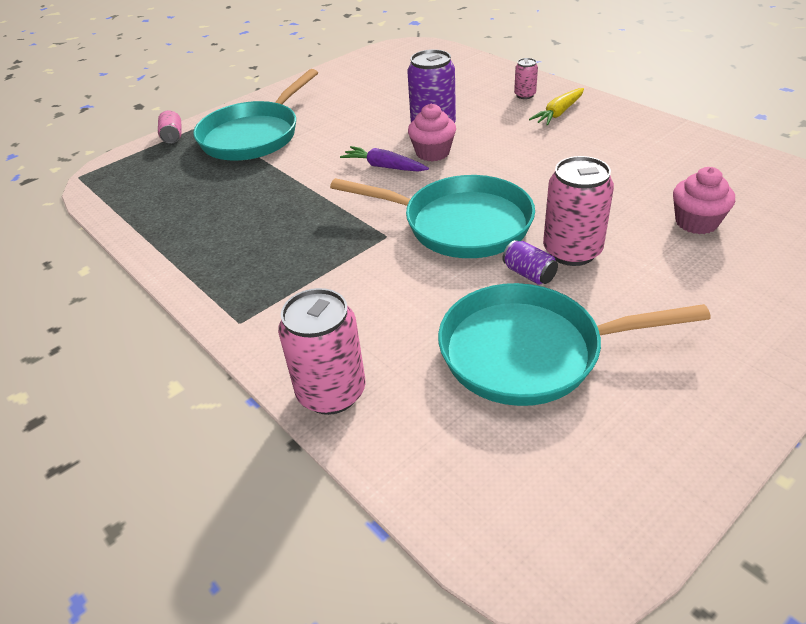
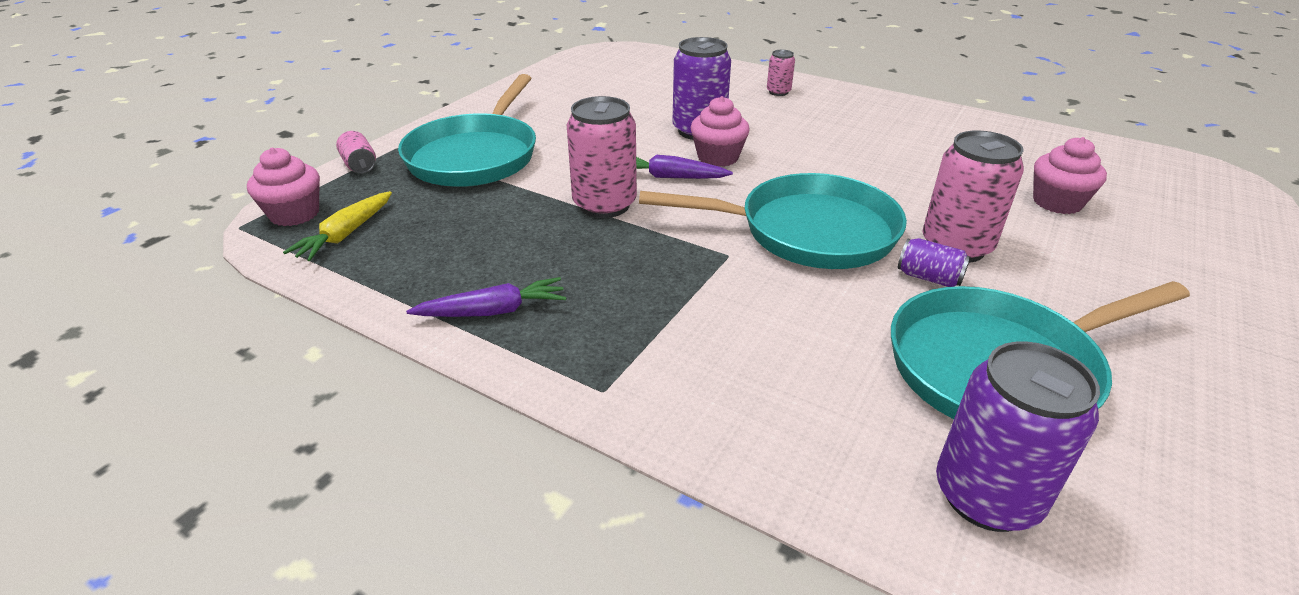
camera: 20 degrees left, 5 degrees down
pink can [278,288,365,415] -> pink can moved to [567,96,637,218]
yellow carrot [529,88,584,125] -> yellow carrot moved to [283,191,392,261]
none -> pink cupcake [247,147,320,226]
none -> purple carrot [406,277,566,317]
none -> purple can [936,341,1100,532]

